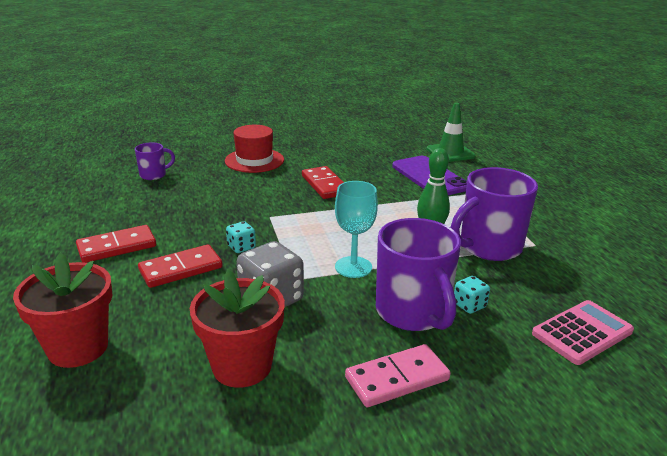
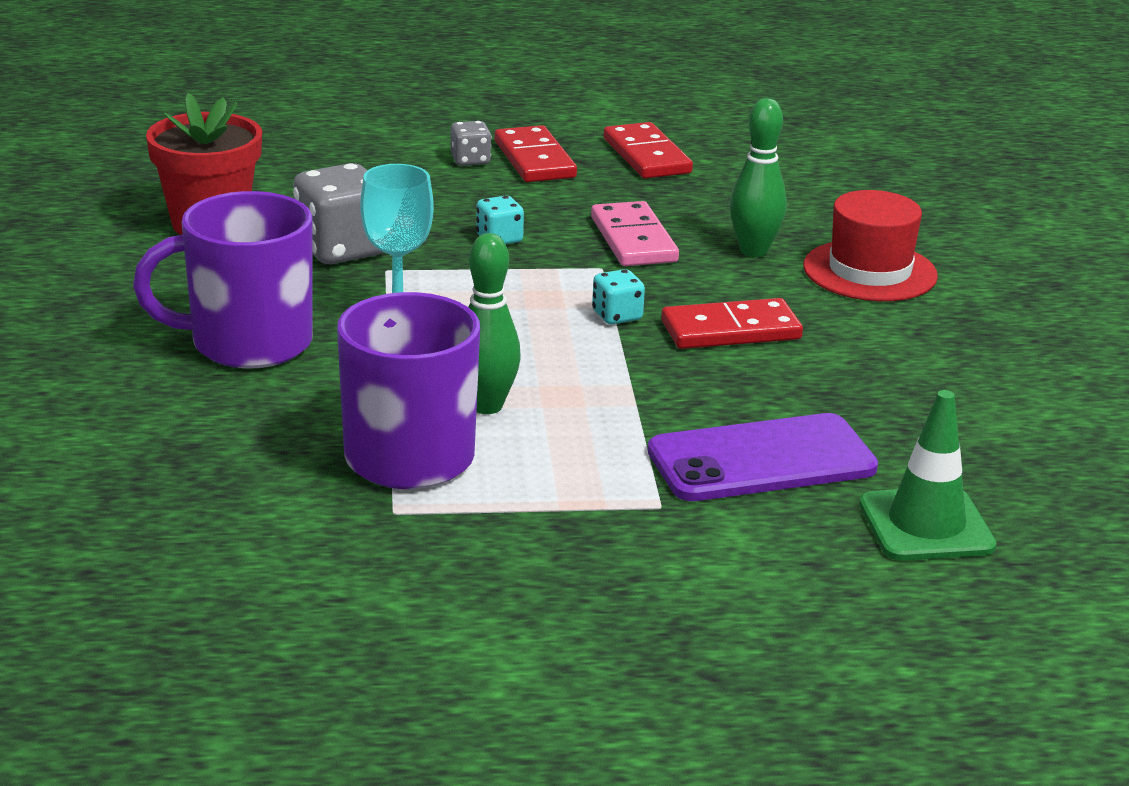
camera: 100 degrees right, 0 degrees up
red flower pot [13,253,113,368] -> none
purple mug [135,142,175,180] -> none
red domino [138,244,223,288] -> red domino moved to [603,122,693,179]
pink domino [345,344,451,407] -> pink domino moved to [591,201,679,266]
turquoise dice [454,276,490,314] -> turquoise dice moved to [592,269,645,324]
pink calculator [532,300,634,365] -> none
none -> grey dice [451,121,492,166]
none -> green bowling pin [730,98,787,257]

